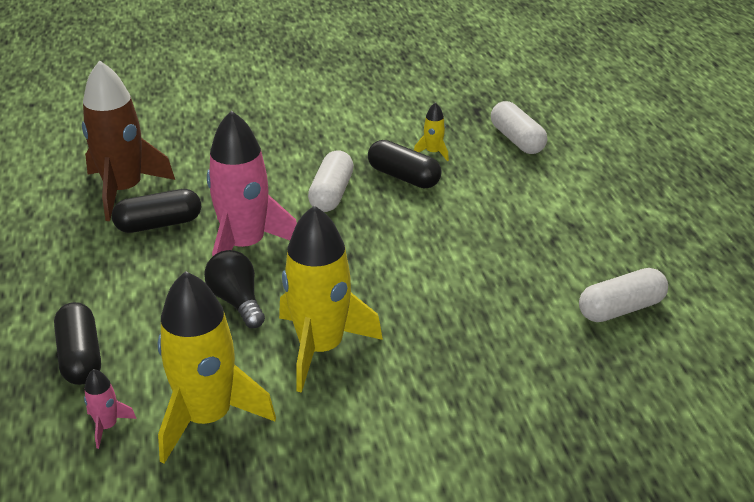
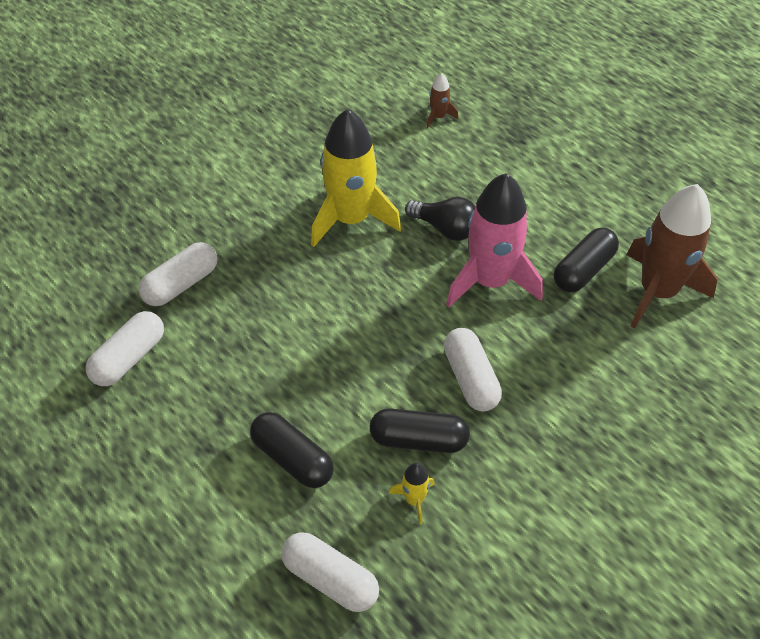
camera: 150 degrees right, 15 degrees up
black capsule [54,302,101,385] -> black capsule moved to [250,412,334,488]
pink rocket [84,369,136,449] -> brown rocket [427,73,459,128]
yellow rocket [158,271,276,464] -> none
none -> white capsule [138,242,217,306]

